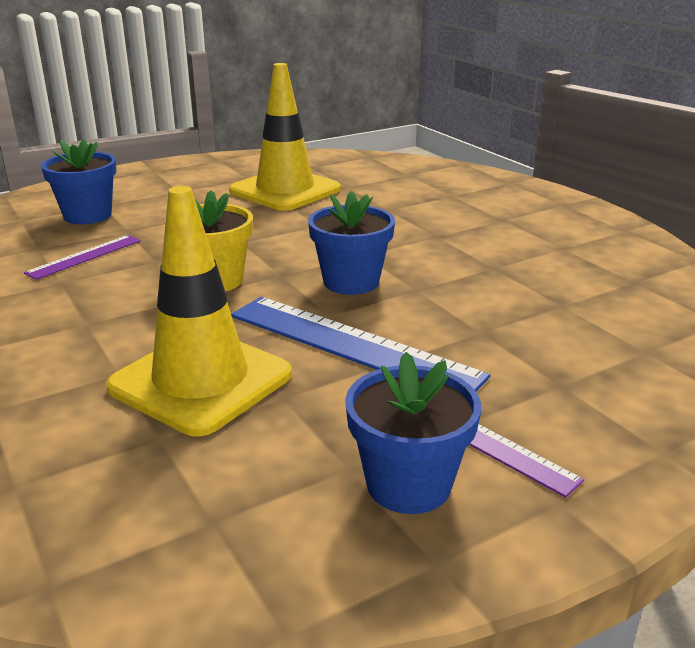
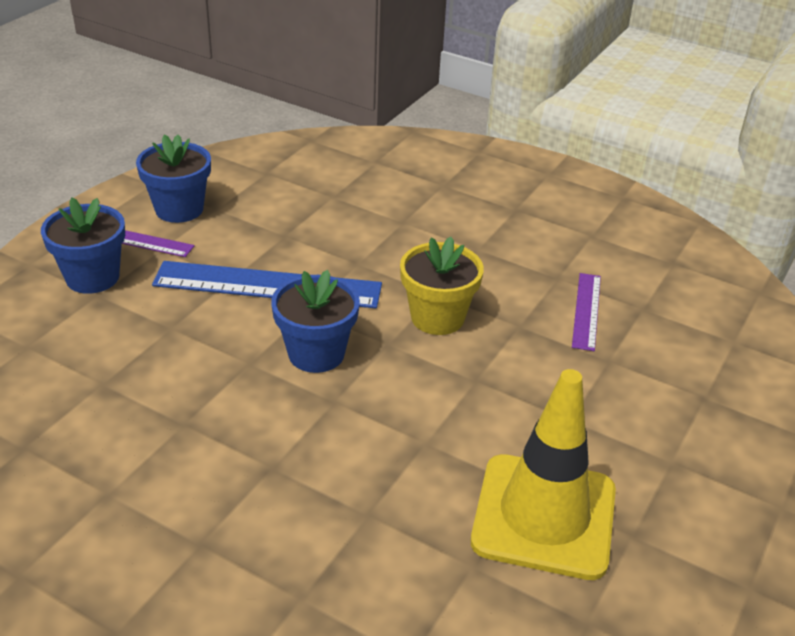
camera: 150 degrees right, 10 degrees up
blue flower pot [41,139,116,224] -> blue flower pot moved to [41,198,125,294]
yellow traffic cone [106,186,292,436] -> none

